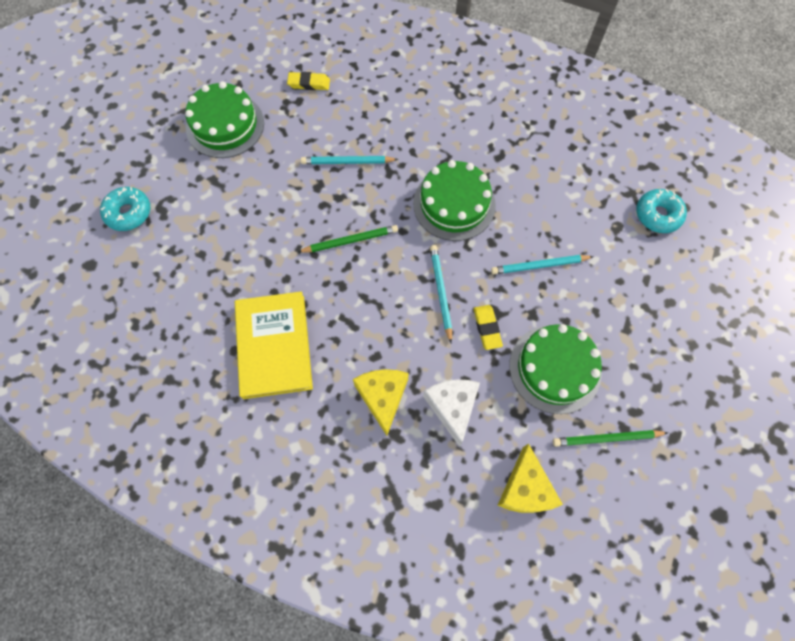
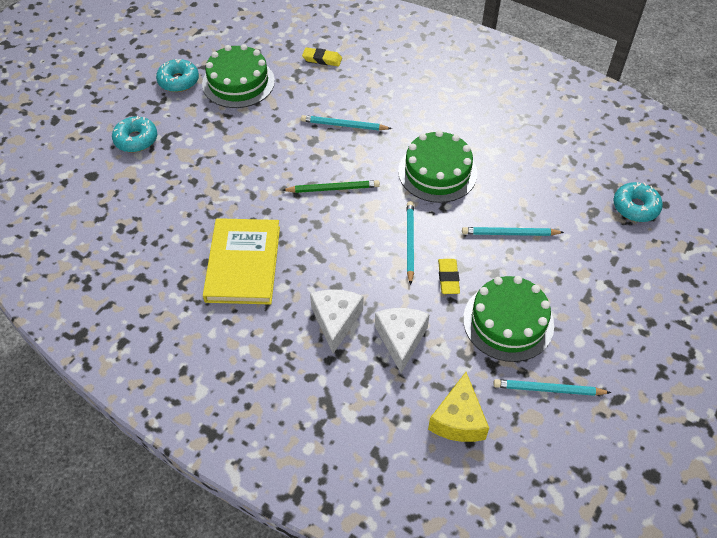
camera: 10 degrees right, 15 degrees down
yellow cheese [353,369,409,436] -> white cheese [310,289,363,354]
green pencil [553,430,668,447] -> turquoise pencil [493,379,611,396]
none -> turquoise donut [156,59,199,92]

